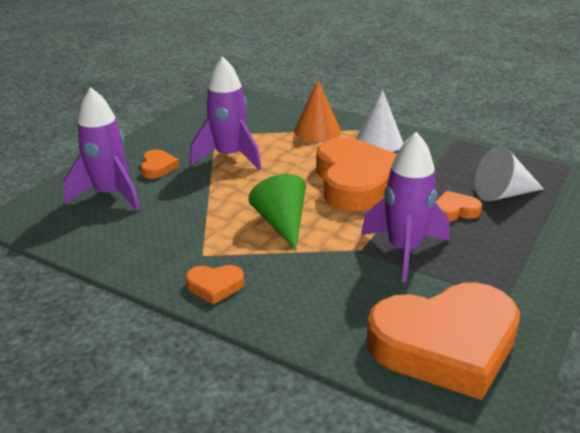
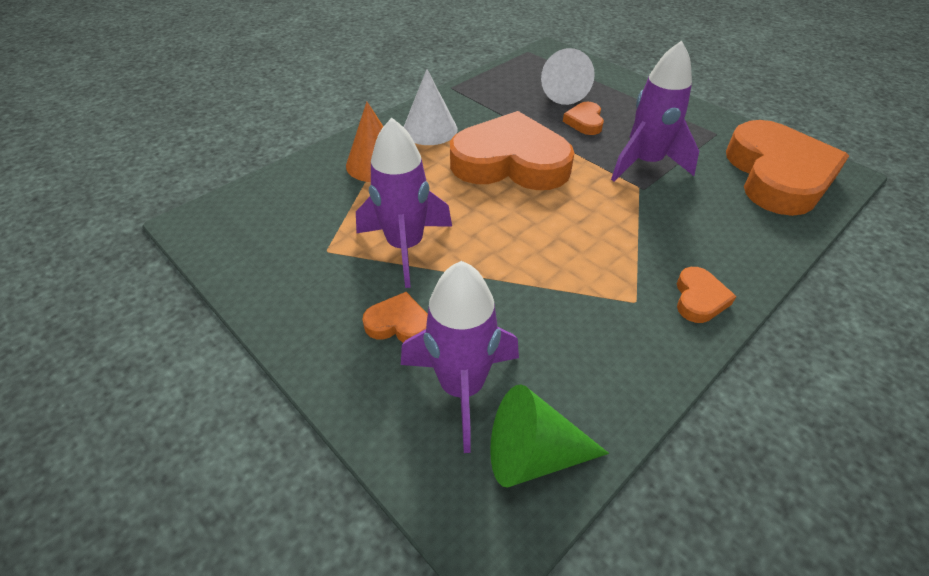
camera: 75 degrees left, 15 degrees up
green cone [248,174,306,250] -> green cone moved to [490,384,609,488]

